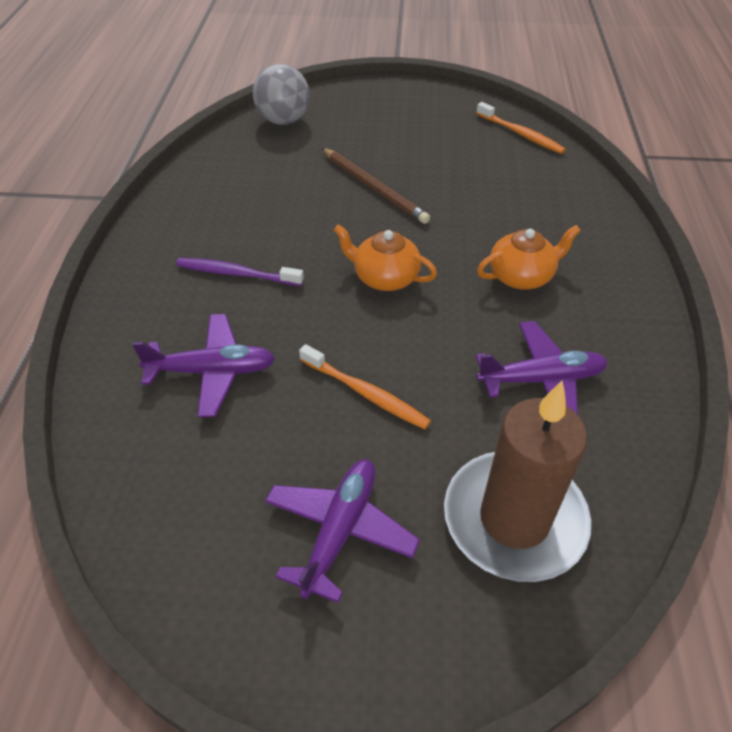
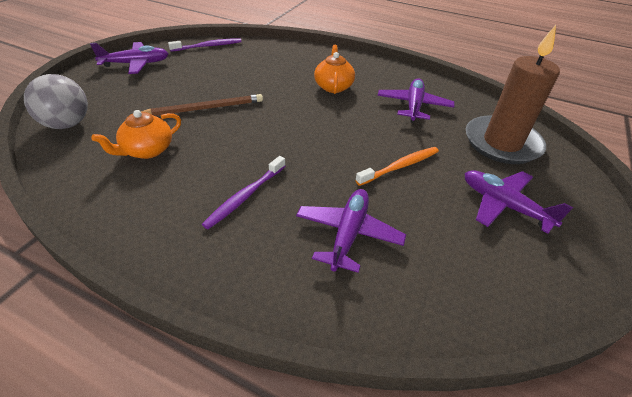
camera: 70 degrees left, 5 degrees down
orange teapot [333,224,437,291] -> orange teapot moved to [91,110,181,159]
orange toothbrush [476,102,566,154] -> purple toothbrush [168,38,242,51]
none -> purple plane [90,42,169,74]

